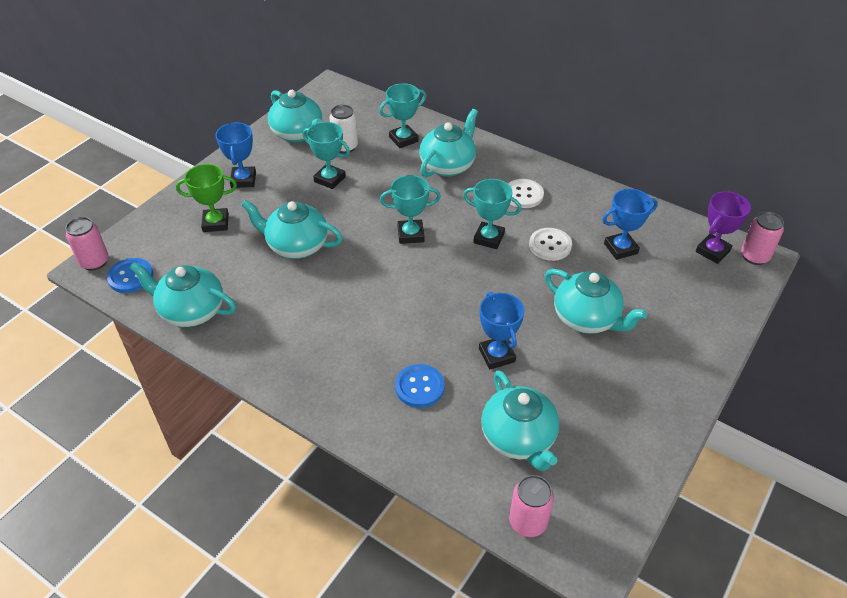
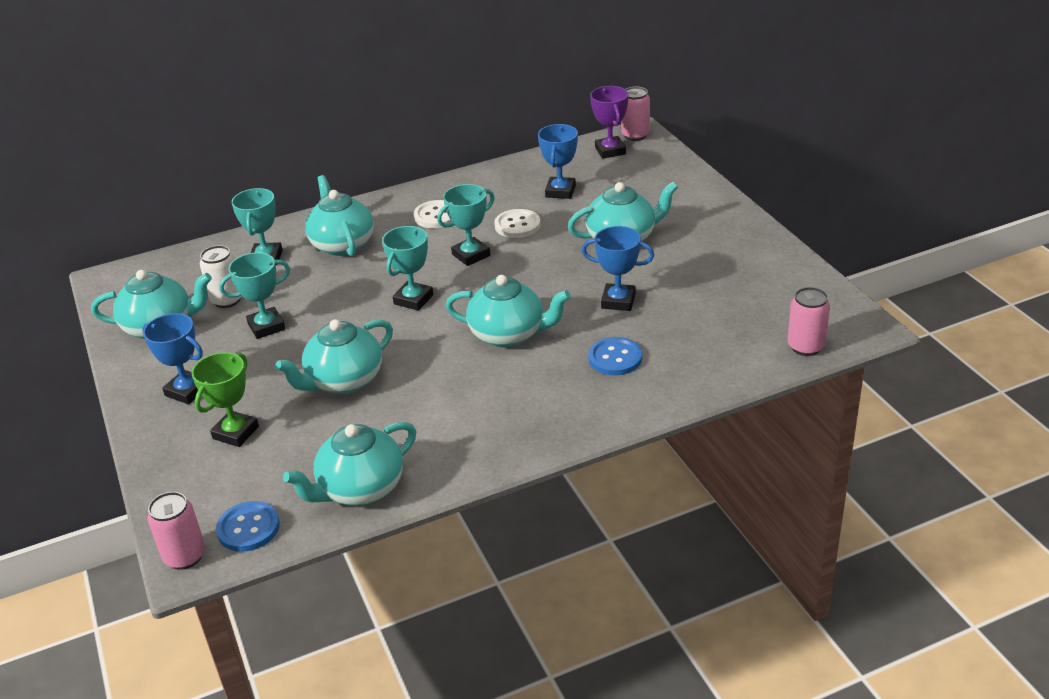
camera: 55 degrees left, 10 degrees down
turquoise teapot [481,370,559,471] -> turquoise teapot moved to [446,275,571,347]

